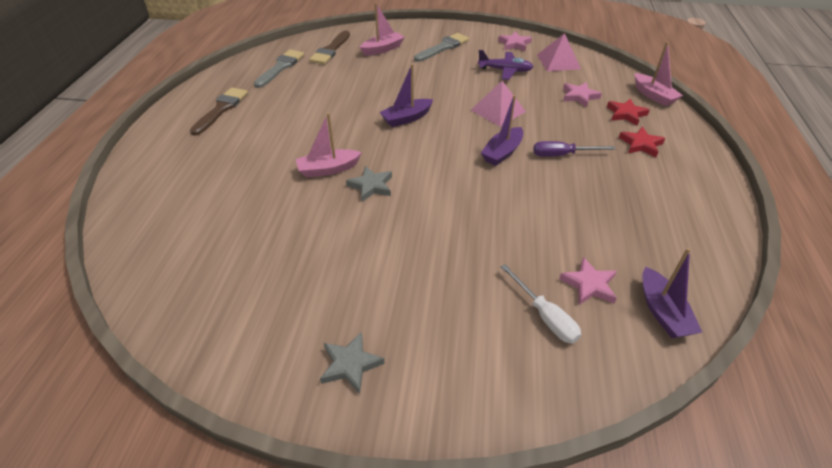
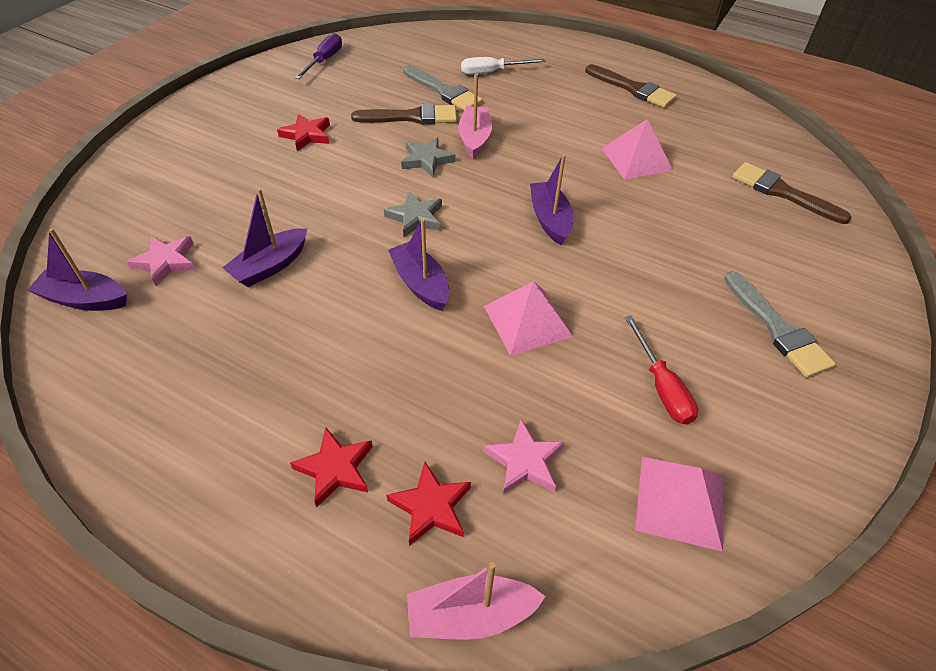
camera: 110 degrees right, 5 degrees up
grey brush [254,49,305,88] -> grey brush moved to [403,65,483,111]
grey star [320,332,385,394] -> grey star moved to [384,191,442,237]
pink boat [360,3,405,55] -> none
purple plane [478,50,534,80] -> red screwdriver [625,315,698,425]
pink star [498,31,532,51] -> none
white screwdriver [501,264,581,344] -> white screwdriver moved to [461,57,545,75]
purple screwdriver [533,141,615,157] -> purple screwdriver moved to [294,33,342,79]
none -> purple boat [222,188,307,287]
none -> red star [277,114,330,151]
none -> brown brush [351,104,457,124]
none -> pink pyramid [601,119,673,180]

